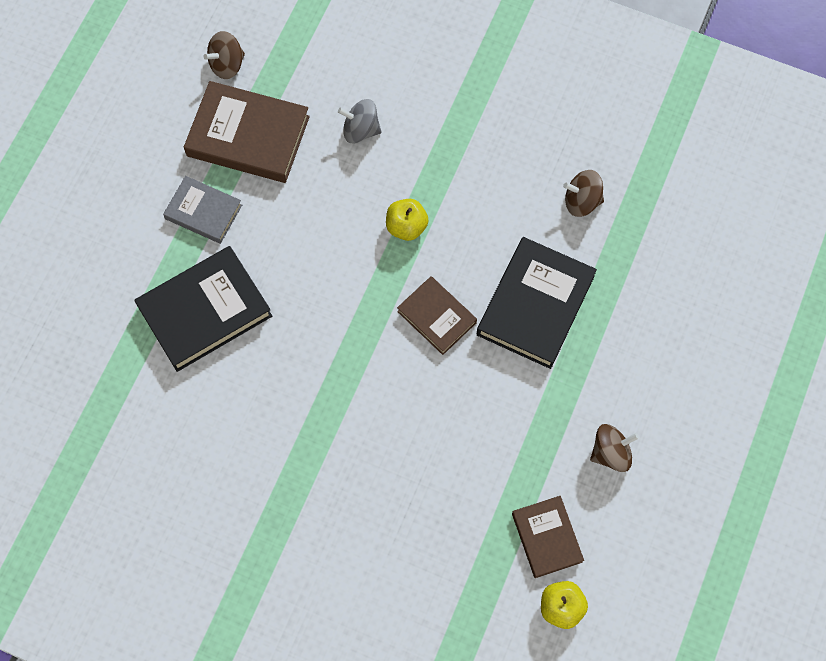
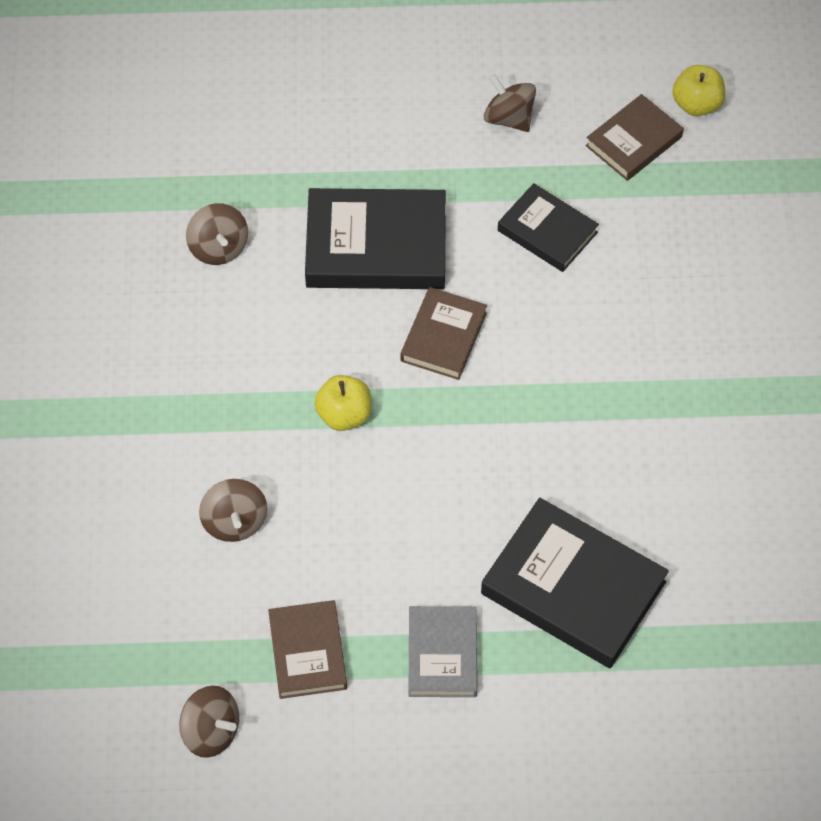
camera: 115 degrees left, 10 degrees down
brown book [184,81,310,183] -> brown book [268,600,347,699], size x0.59
grey spinning top [338,99,381,143] -> brown spinning top [199,479,267,542]
none -> black book [498,183,599,272]

